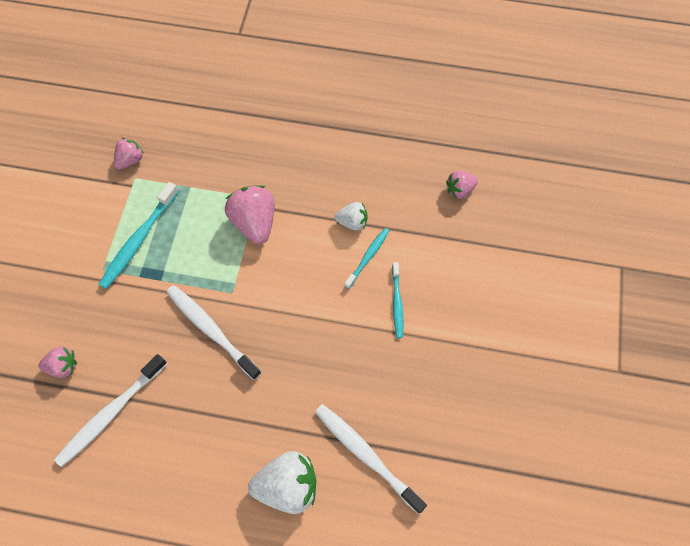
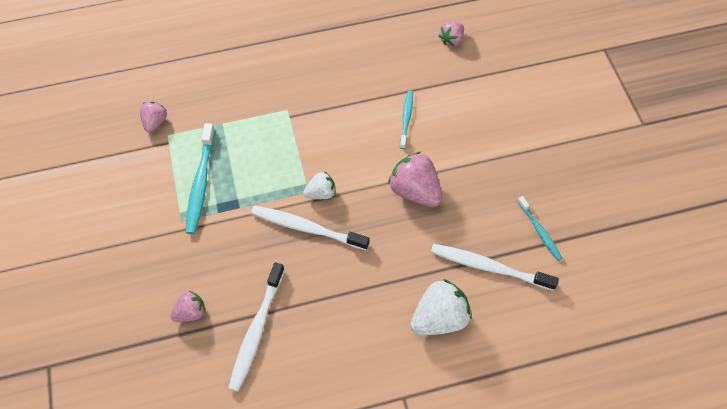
camera: 25 degrees left, 5 degrees down
pink strawberry [225,185,275,244] -> pink strawberry moved to [388,152,442,207]
white strawberry [335,202,368,231] -> white strawberry moved to [303,171,336,199]
turquoise toothbrush [392,262,403,338] -> turquoise toothbrush moved to [517,196,563,261]

